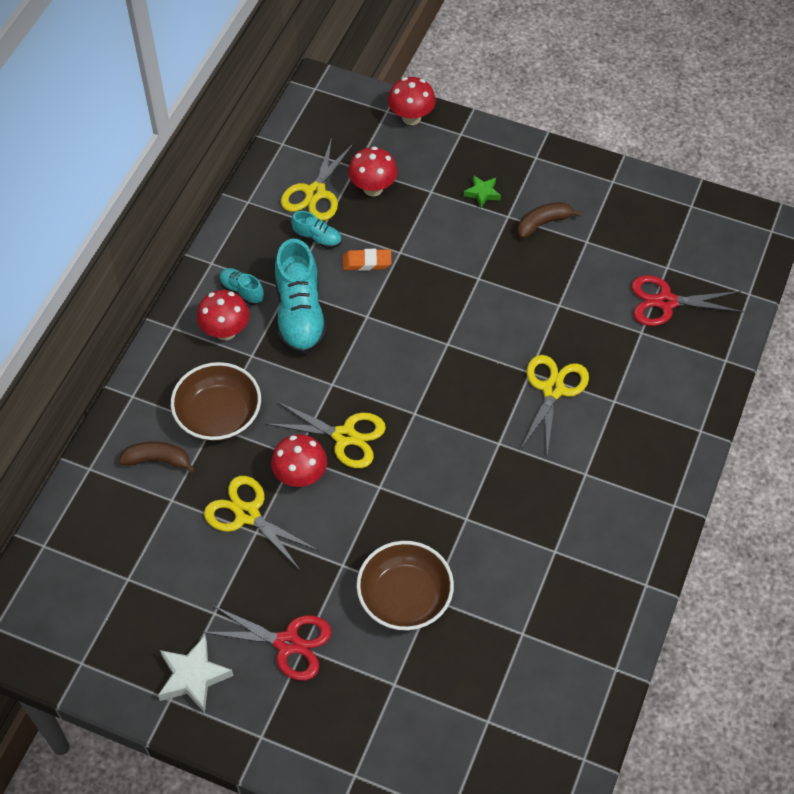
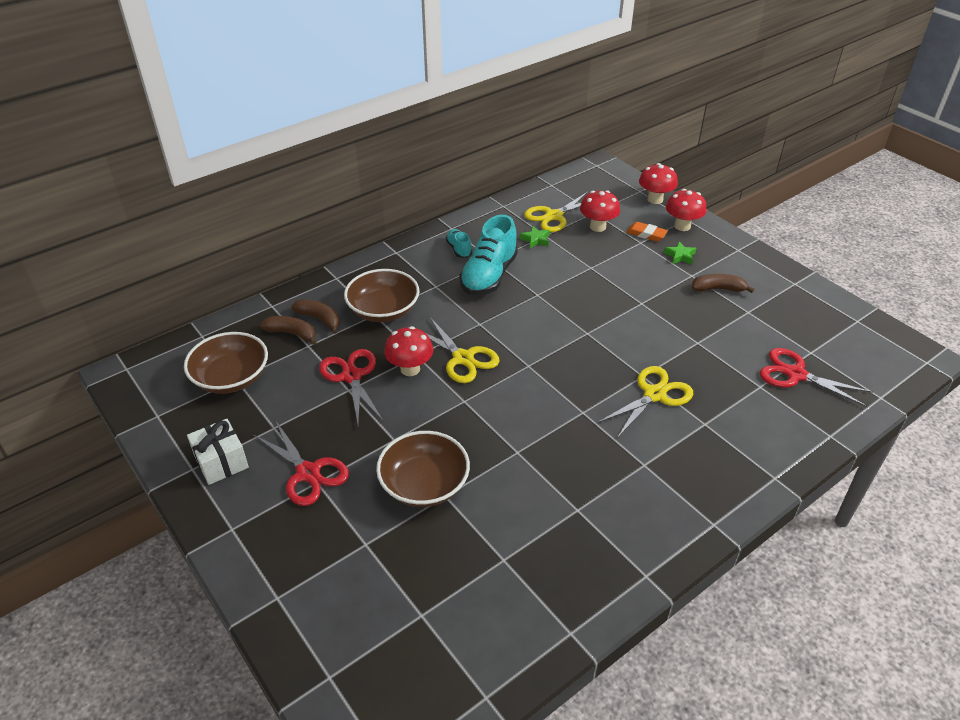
camera: 30 degrees right, 15 degrees down
white star [158,636,233,713] -> white gift [187,419,249,485]
red mushroom [197,290,249,340] -> red mushroom moved to [666,189,706,231]
yellow scissors [204,476,319,570] -> red scissors [319,349,384,424]
turquoise shoe [291,211,342,249] -> green star [520,226,550,248]
orange eraser [343,249,392,271] -> orange eraser moved to [626,222,668,242]
none -> brown bowl [184,332,268,394]
none -> brown banana [260,316,316,345]

